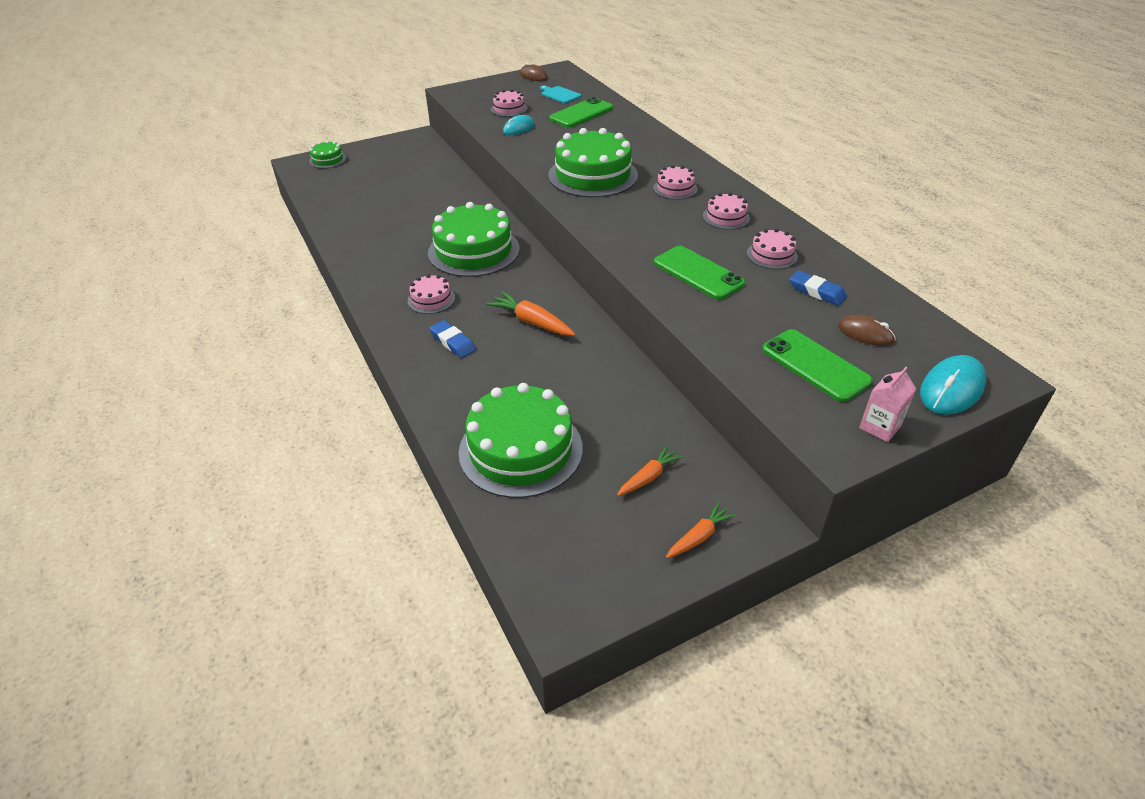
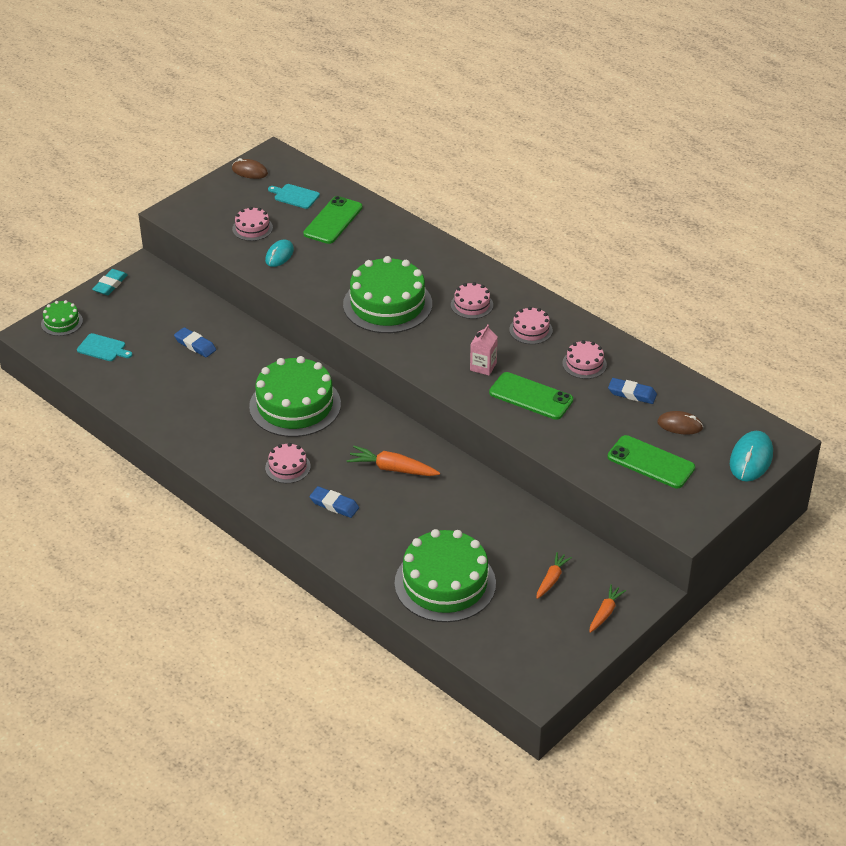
camera: 20 degrees left, 0 degrees up
pink carton [859,367,916,442] -> pink carton moved to [470,324,498,376]
none -> turquoise cutting board [77,333,132,361]
none -> turquoise eraser [92,269,128,295]
none -> blue eraser [174,327,216,357]

